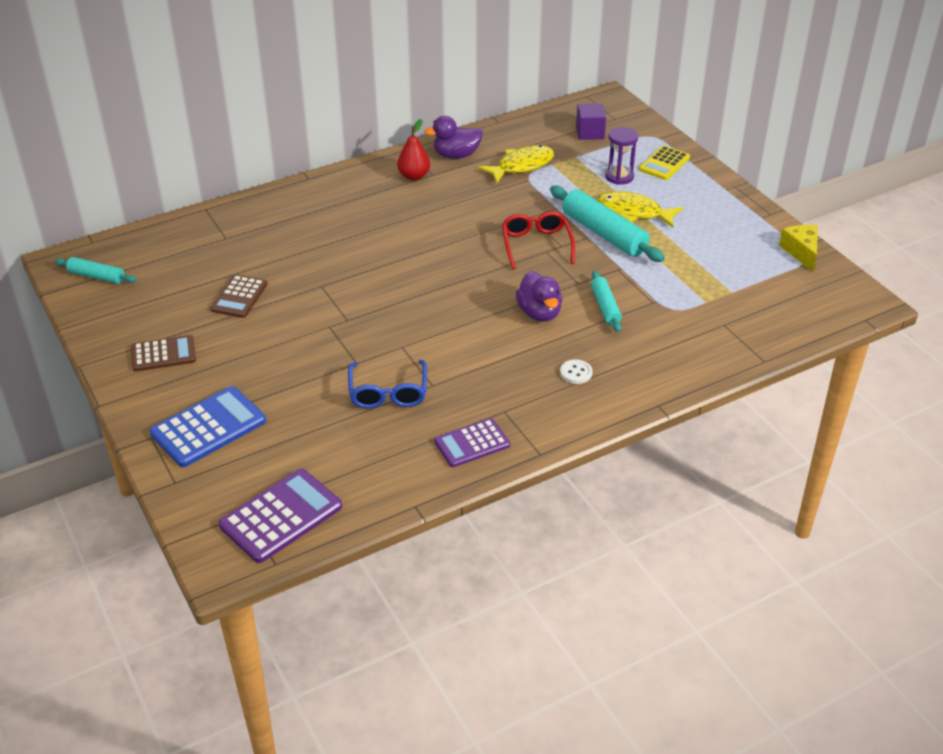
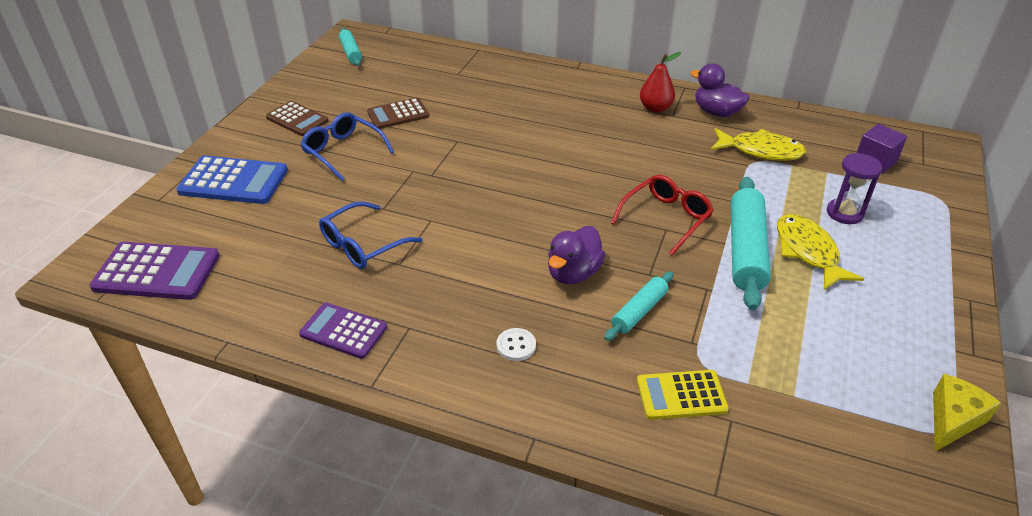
camera: 50 degrees right, 0 degrees up
yellow calculator [639,145,690,180] -> yellow calculator moved to [637,370,729,420]
none -> blue glasses [300,112,394,181]

